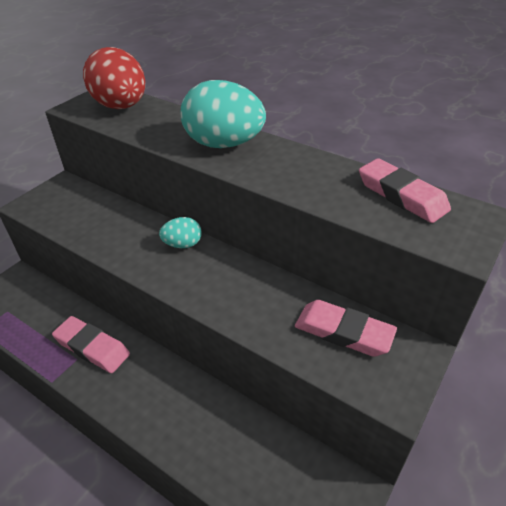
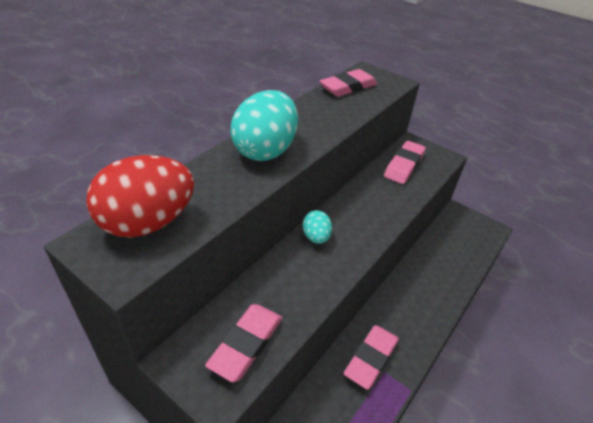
camera: 90 degrees left, 0 degrees up
none -> pink eraser [205,304,282,382]

